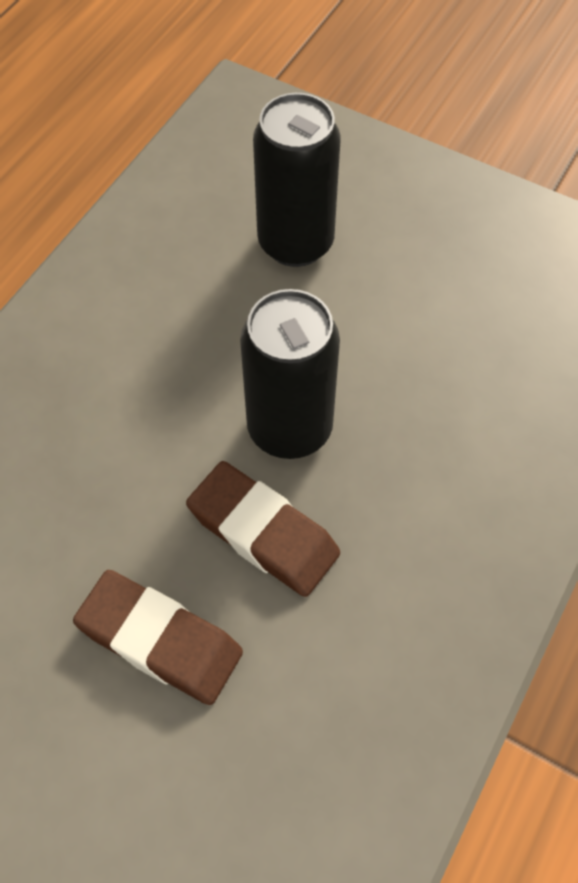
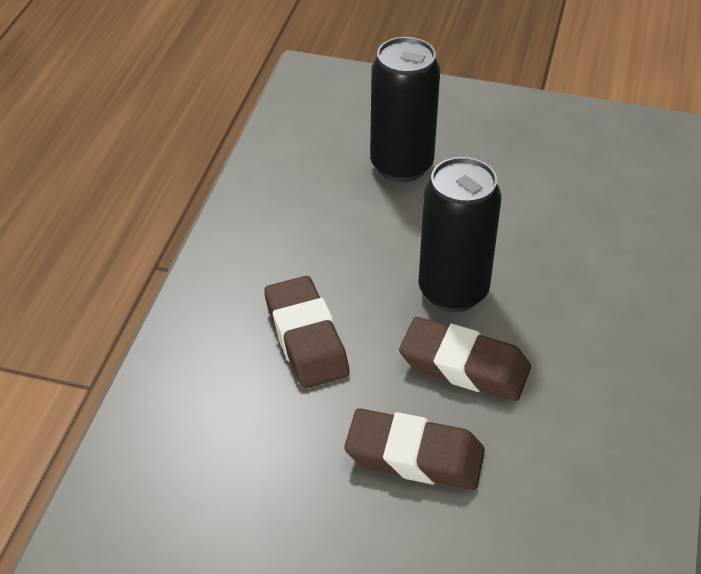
camera: 15 degrees left, 15 degrees down
none -> brown eraser [264,276,349,389]

